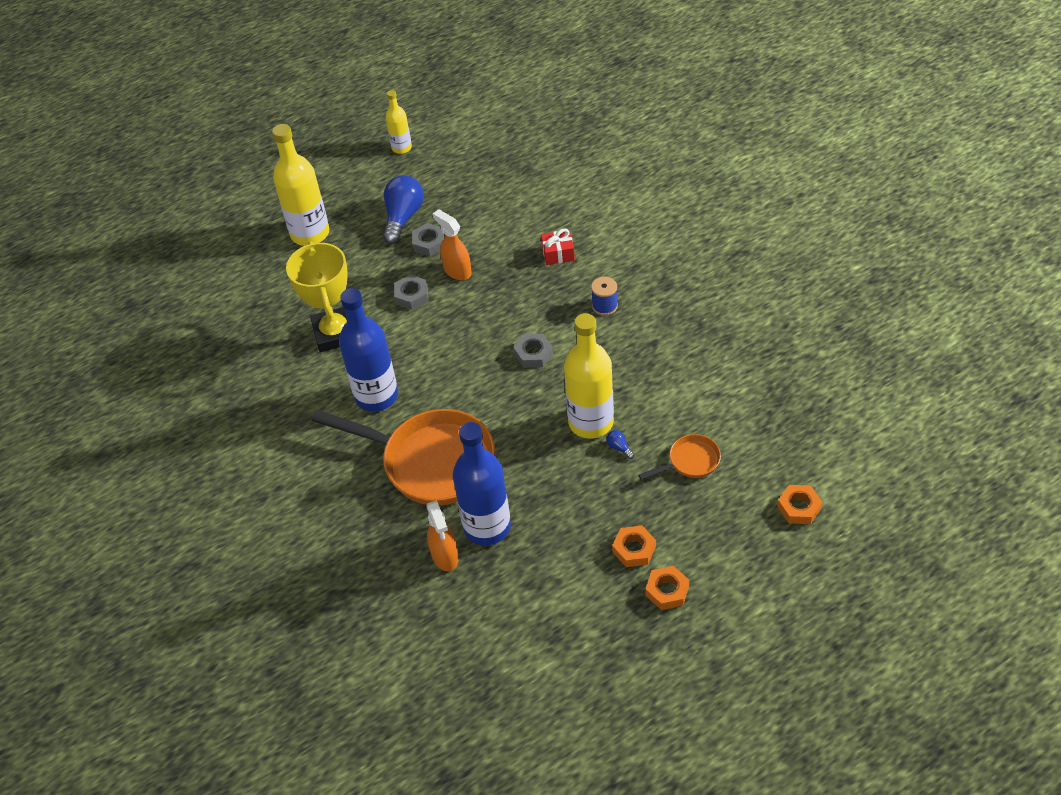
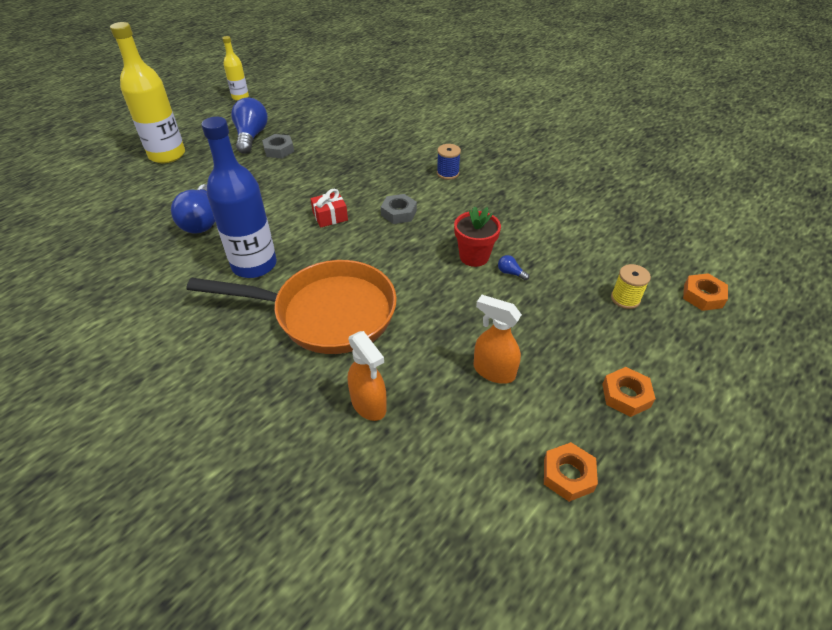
camera: 20 degrees left, 5 degrees down
yellow trophy [286,241,348,352] -> blue light bulb [171,184,215,234]
grey nut [394,275,428,310] -> none
orange spray bottle [433,209,472,280] -> orange spray bottle moved to [474,295,522,384]
blue bottle [453,422,511,546] -> none
red gift [541,228,575,265] -> red gift moved to [310,189,348,228]
yellow bottle [564,313,614,439] -> red flower pot [454,206,501,267]
orange nut [612,525,656,567] -> orange nut moved to [544,442,598,502]
orange pan [638,434,721,480] -> none
none -> yellow spool [611,264,651,309]

